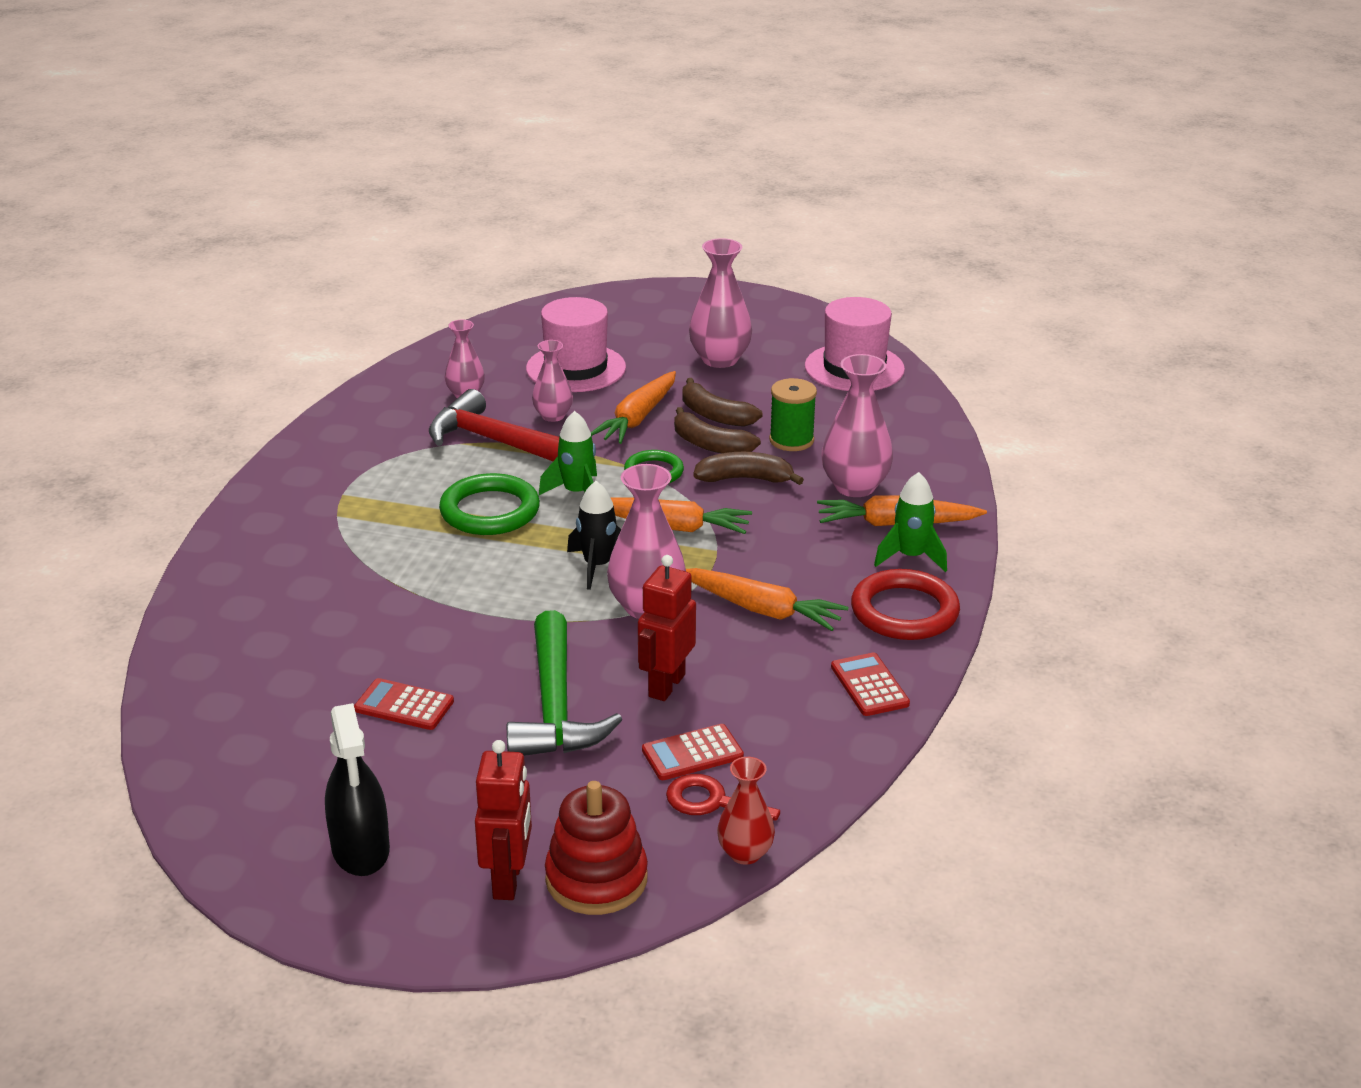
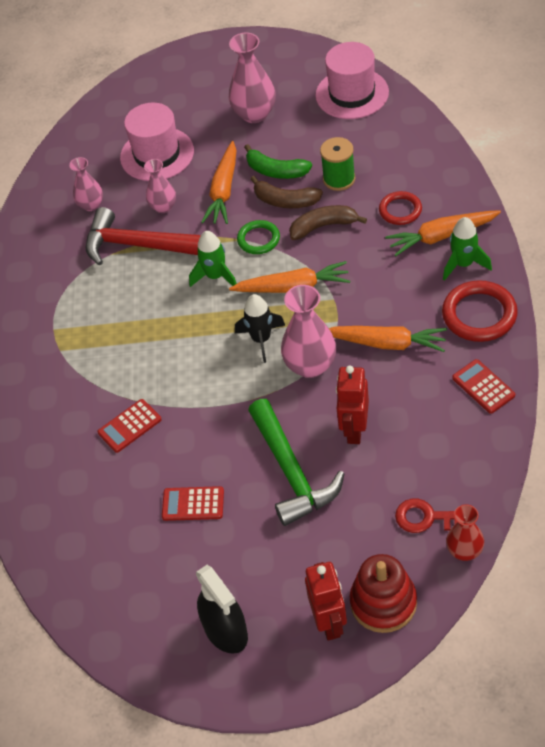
camera: 10 degrees left, 20 degrees up
green ring [439,473,540,535] -> none
red calculator [642,724,744,780] -> red calculator moved to [97,399,162,453]
brown banana [682,378,763,427] -> green banana [244,144,312,179]
pink vase [821,354,893,497] -> red ring [379,191,422,225]

